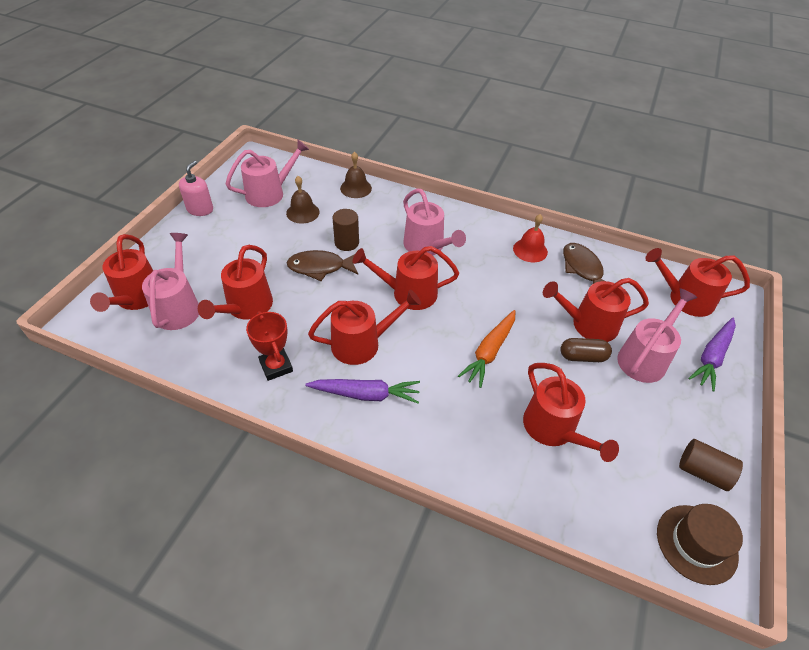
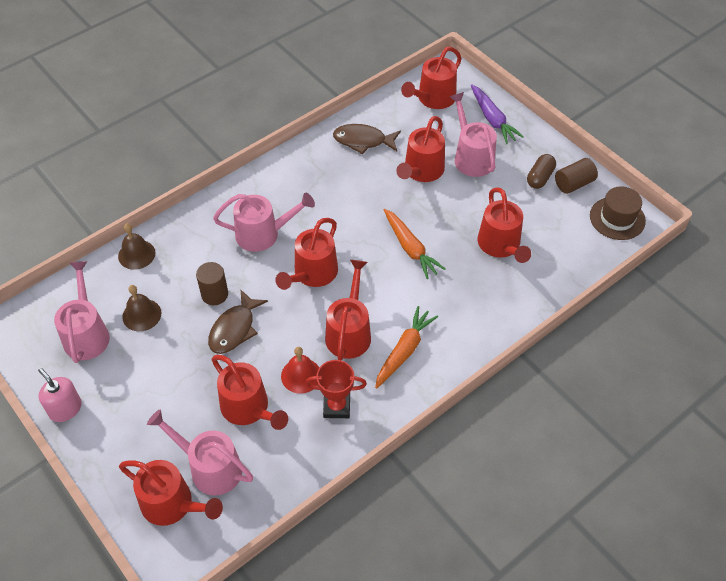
camera: 60 degrees left, 5 degrees up
purple carrot [305,379,420,404] -> orange carrot [375,306,438,389]
red bell [513,214,548,262] -> red bell moved to [281,347,319,394]
red watering can [523,363,619,462] -> red watering can turned 75 degrees clockwise [478,187,531,263]
brown capsule [561,338,612,362] -> brown capsule moved to [527,154,556,189]

